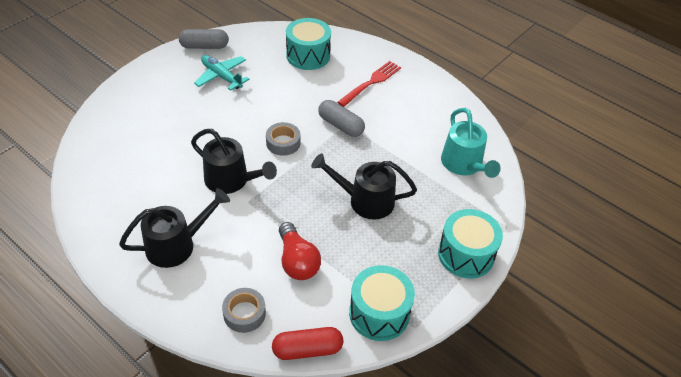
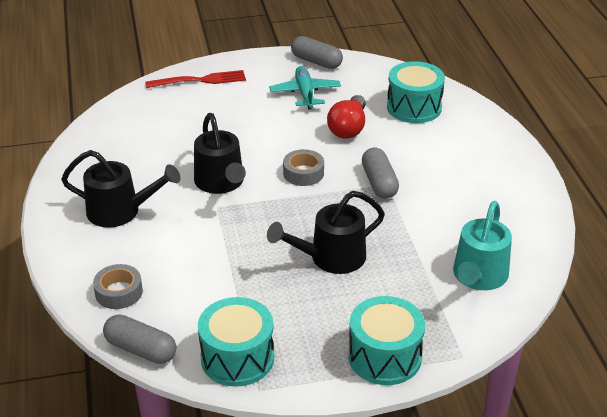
camera: 40 degrees right, 10 degrees down
red capsule [272,327,343,360] -> grey capsule [103,314,176,364]
red light bulb [279,222,321,280] -> red light bulb moved to [327,95,366,139]
black watering can [311,153,417,220] -> black watering can turned 75 degrees counterclockwise [267,191,385,274]
red fork [337,61,401,107] -> red fork moved to [145,70,246,88]

